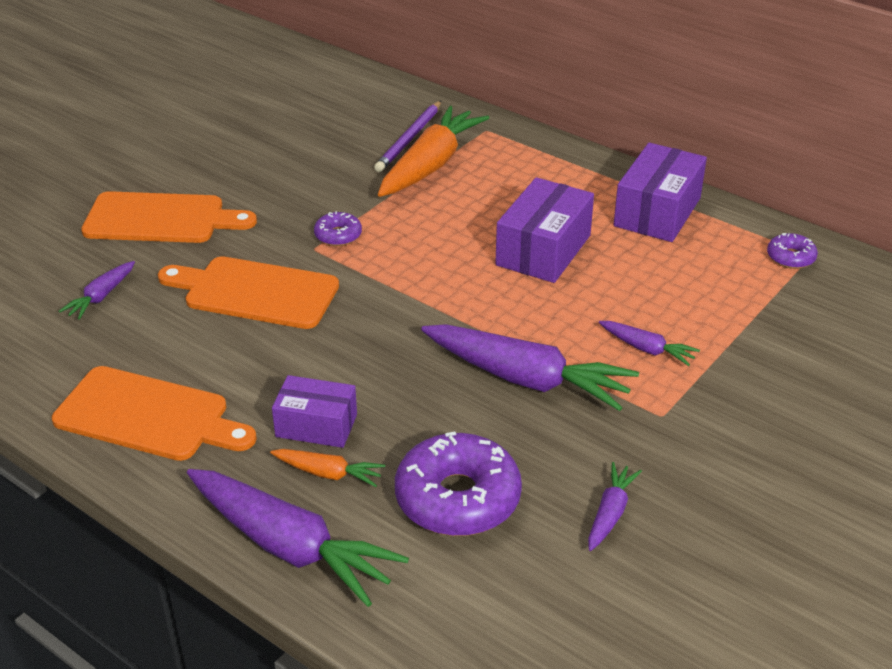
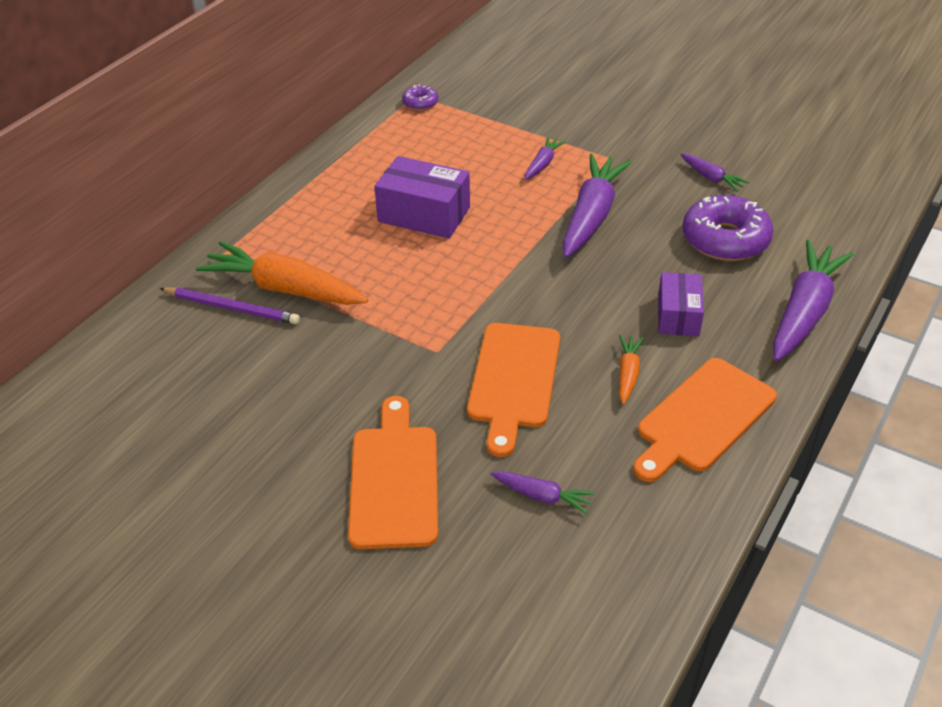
camera: 95 degrees left, 5 degrees up
orange cutting board [52,366,257,461] -> orange cutting board turned 150 degrees counterclockwise [633,358,777,482]
orange carrot [270,449,385,487] -> orange carrot moved to [619,335,644,405]
purple donut [314,211,362,246] -> none
purple carrot [588,462,642,551] -> purple carrot turned 150 degrees counterclockwise [680,153,749,191]
purple box [614,143,707,242] -> none

